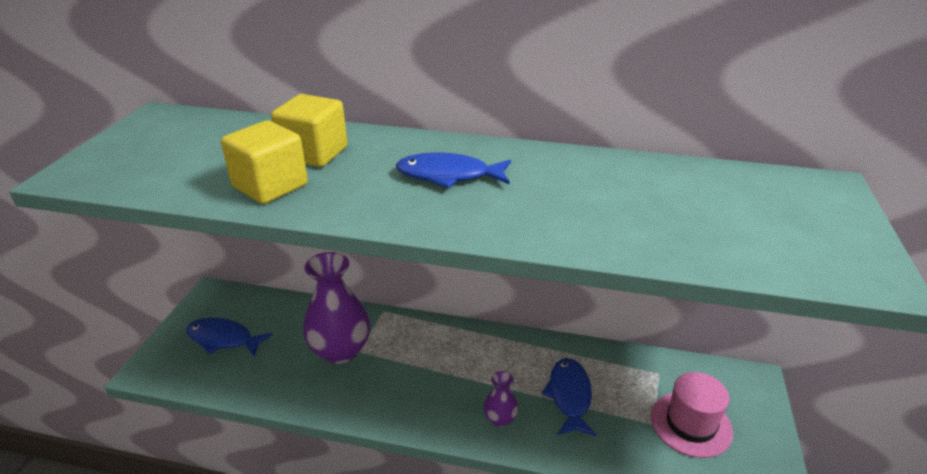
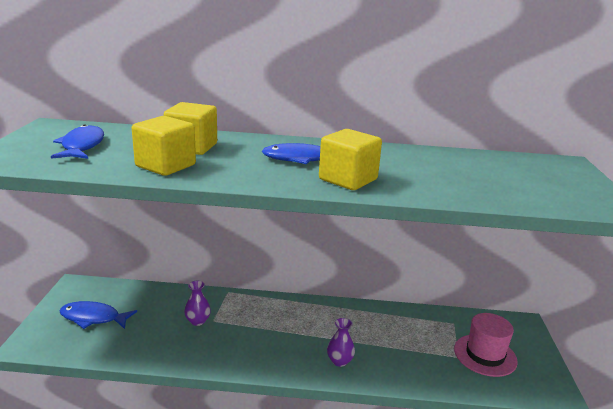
camera: 10 degrees left, 10 degrees down
purple vase [303,252,370,364] -> purple vase [184,281,211,326], size x0.48
blue fish [542,358,596,436] -> blue fish moved to [51,124,104,159]
none -> yellow cube [319,129,382,190]

